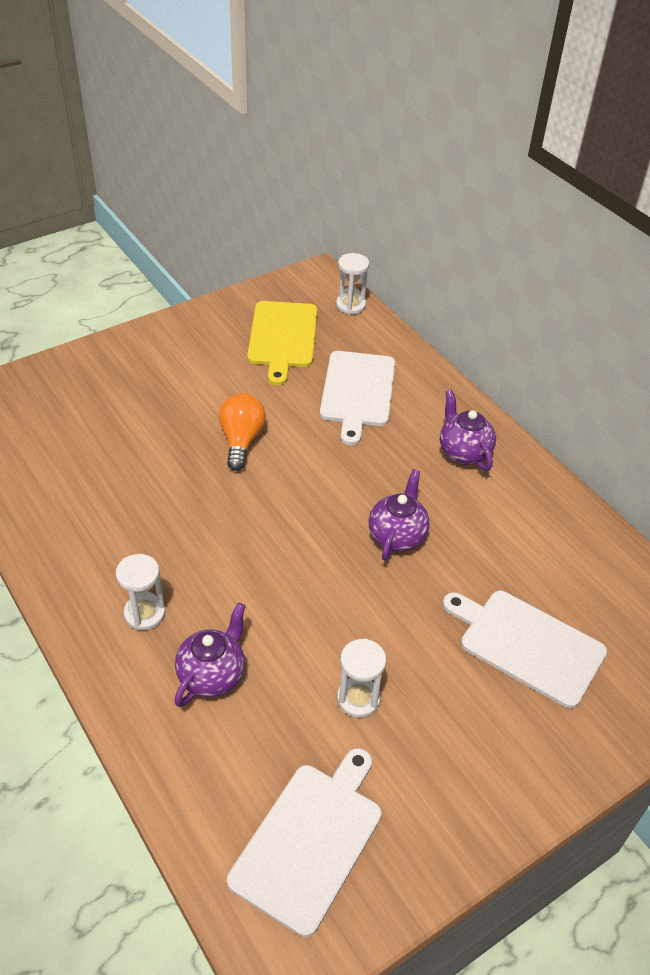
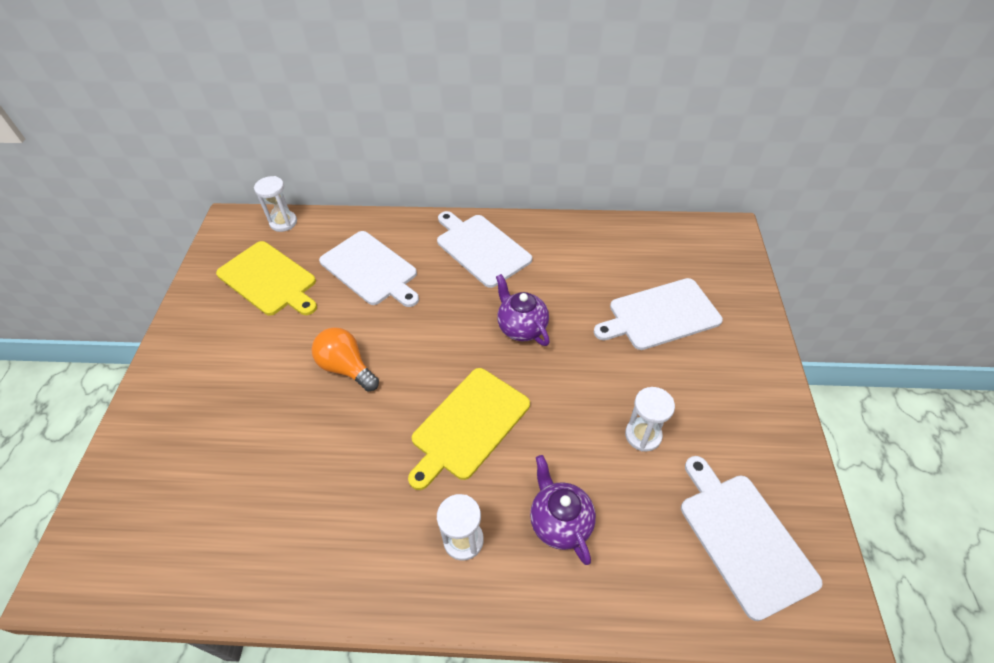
camera: 50 degrees left, 5 degrees up
purple teapot [440,390,496,471] -> white cutting board [437,211,532,288]
none -> yellow cutting board [408,368,530,490]

